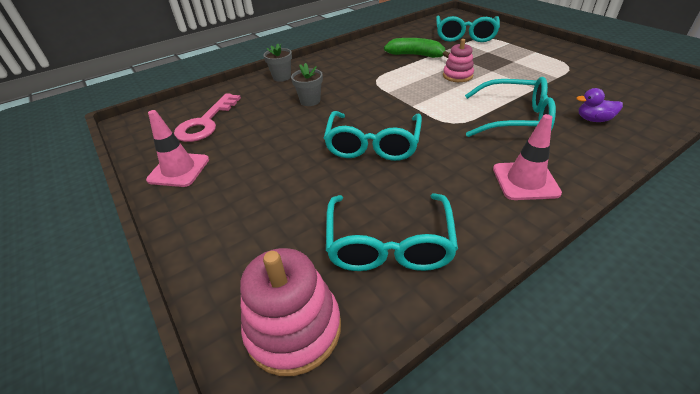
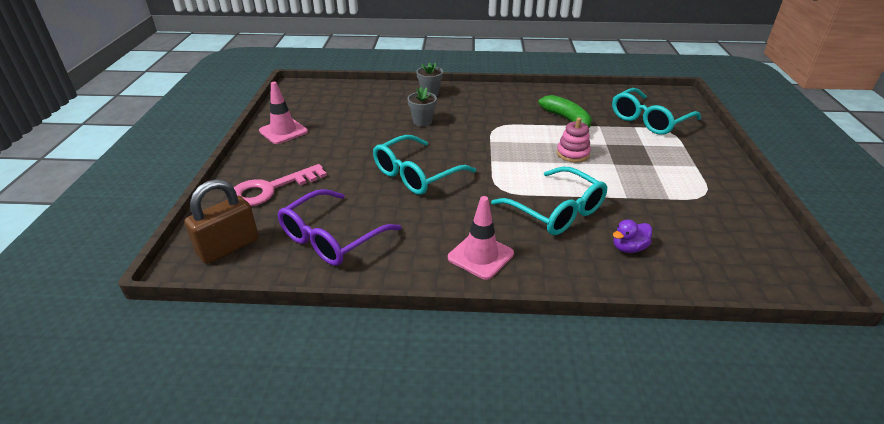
camera: 35 degrees right, 5 degrees down
pink key [174,93,241,142] -> pink key moved to [234,164,327,206]
pink stacking toy [240,248,341,376] -> brown padlock [184,179,259,264]
turquoise glasses [326,193,458,271] -> purple glasses [278,189,401,266]
purple duck [576,88,623,122] -> purple duck turned 75 degrees counterclockwise [613,219,652,253]

